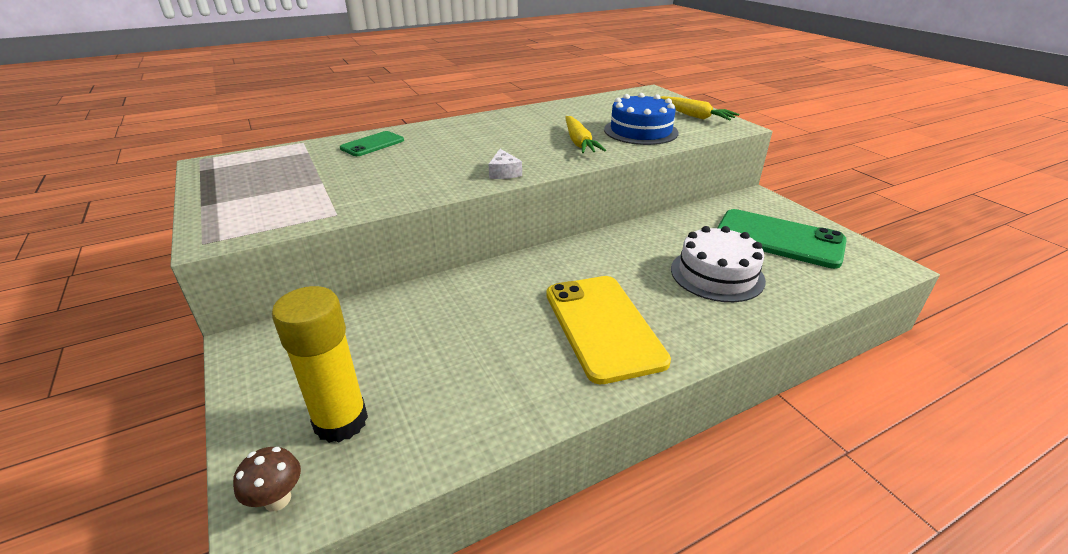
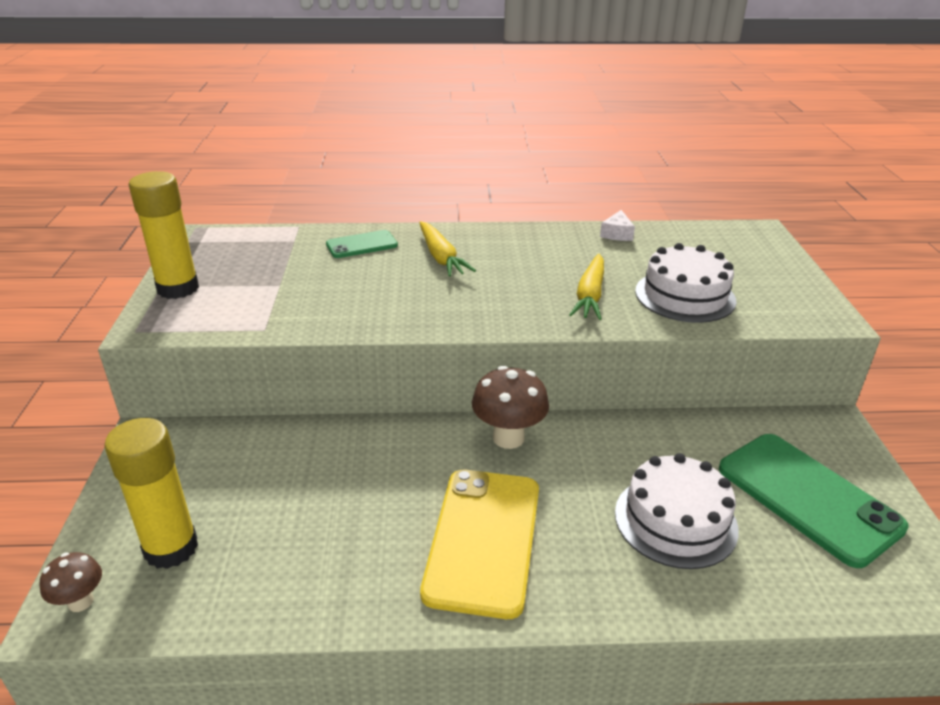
camera: 25 degrees right, 0 degrees up
white cheese [489,149,522,179] -> white cheese moved to [600,210,635,241]
blue cake [604,93,679,145] -> white cake [635,243,736,323]
yellow carrot [661,96,739,121] -> yellow carrot moved to [419,221,476,277]
none -> yellow glue stick [129,171,199,299]
none -> brown mushroom [472,366,549,449]

